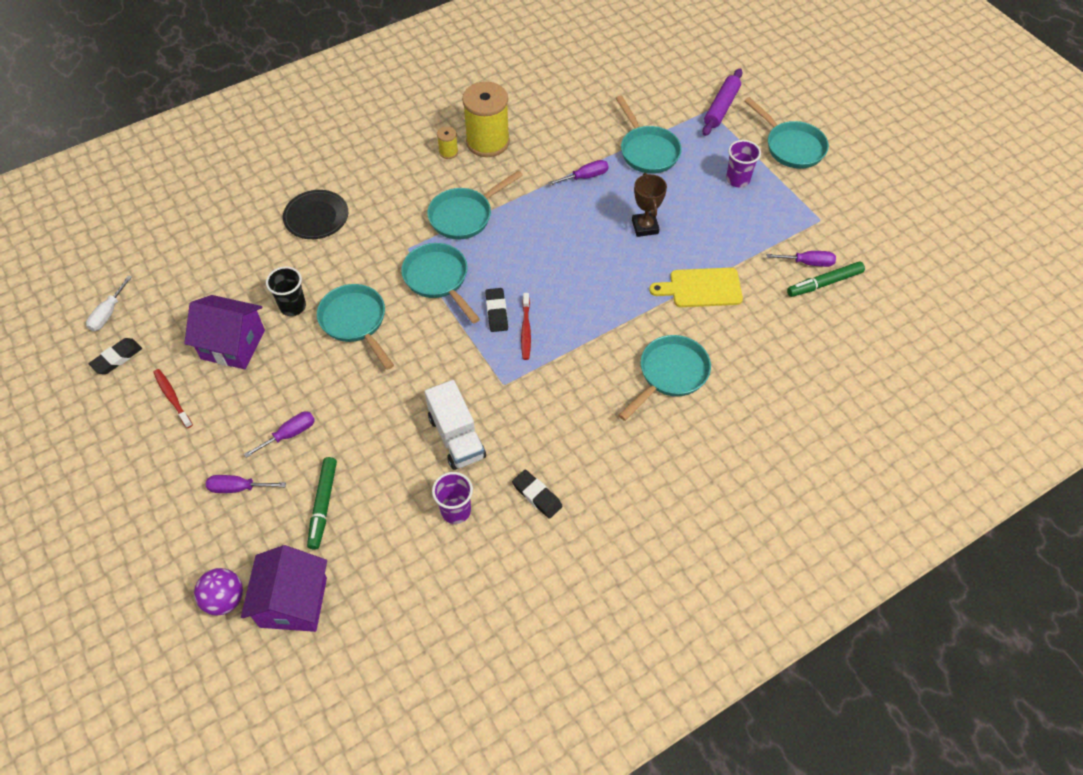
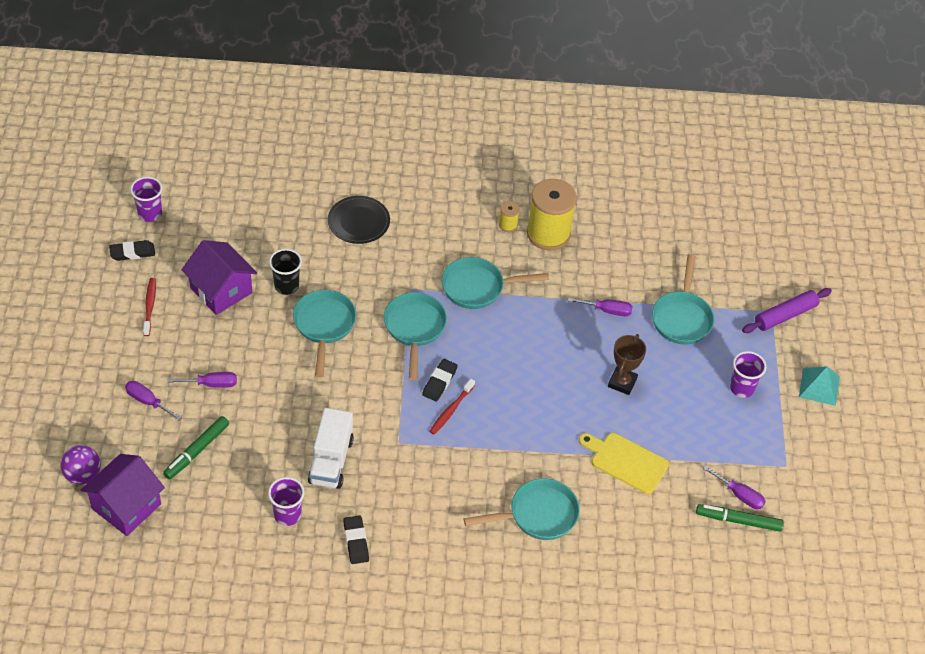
camera: 30 degrees right, 5 degrees down
white screwdriver [86,275,132,331] -> purple cup [130,177,163,222]
turquoise pan [744,97,829,169] -> turquoise pyramid [799,366,840,406]

